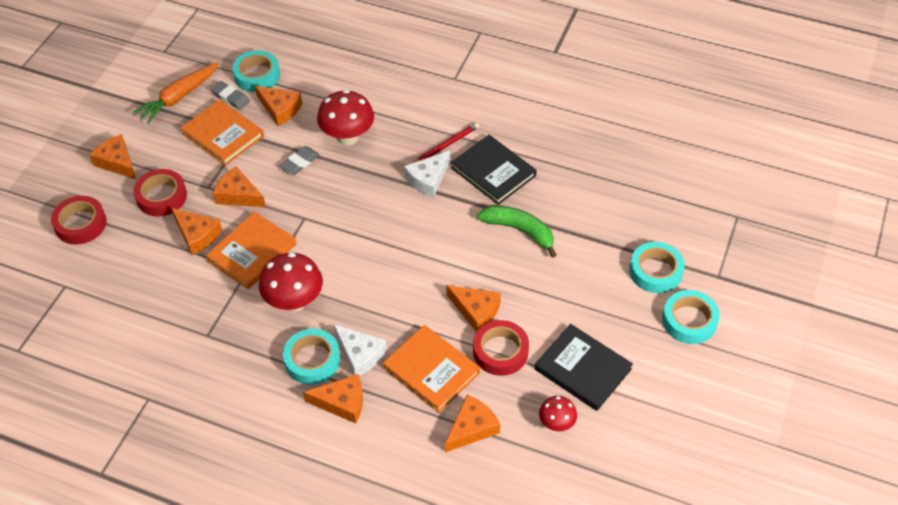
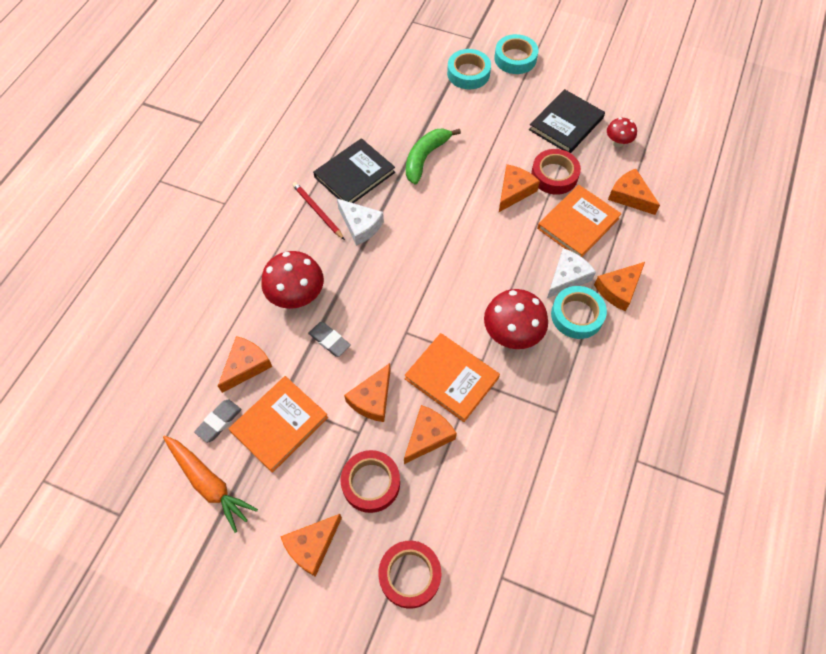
camera: 90 degrees left, 10 degrees up
turquoise tape [232,50,280,92] -> none
orange cheese [303,374,363,423] -> orange cheese turned 135 degrees counterclockwise [594,262,645,311]

